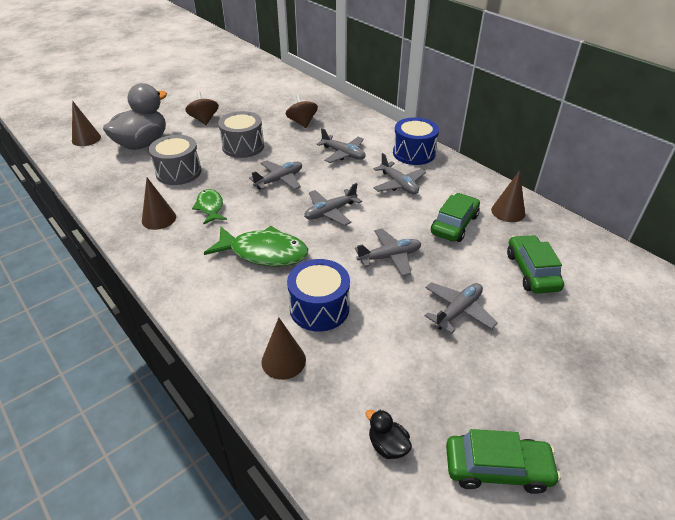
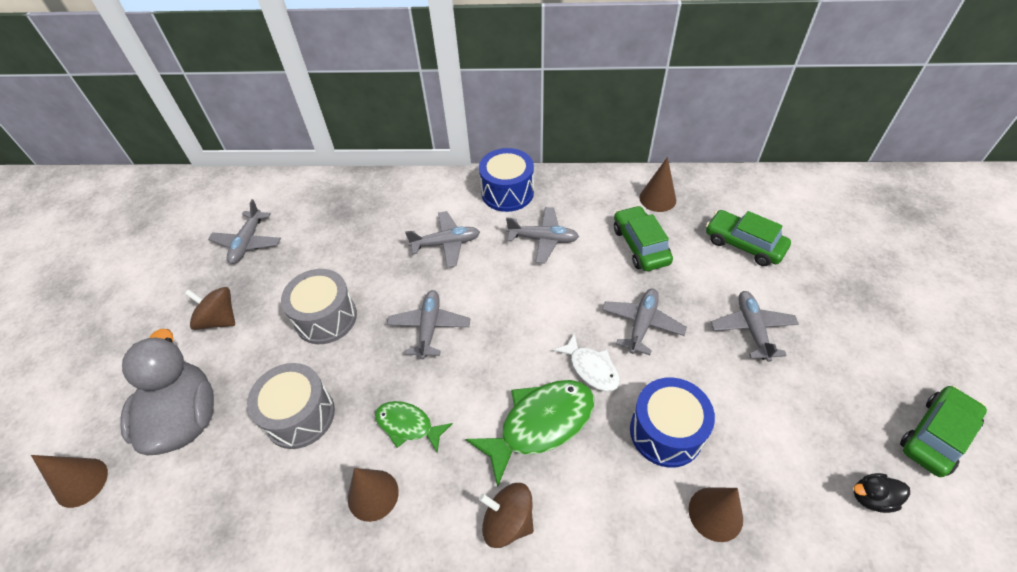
camera: 45 degrees left, 10 degrees up
brown spinning top [286,94,318,128] -> brown spinning top moved to [479,483,534,548]
grey plane [304,183,362,226] -> grey plane moved to [208,199,281,264]
none -> white fish [552,333,620,391]

